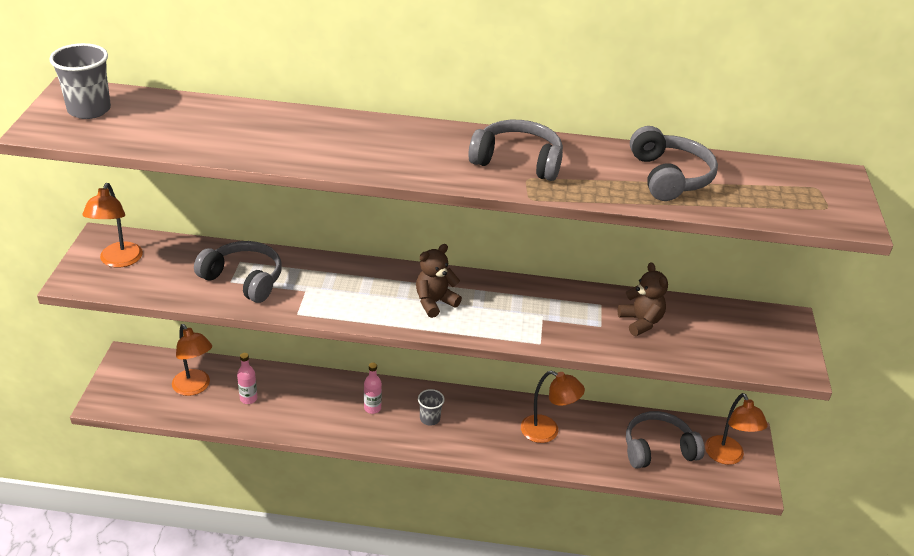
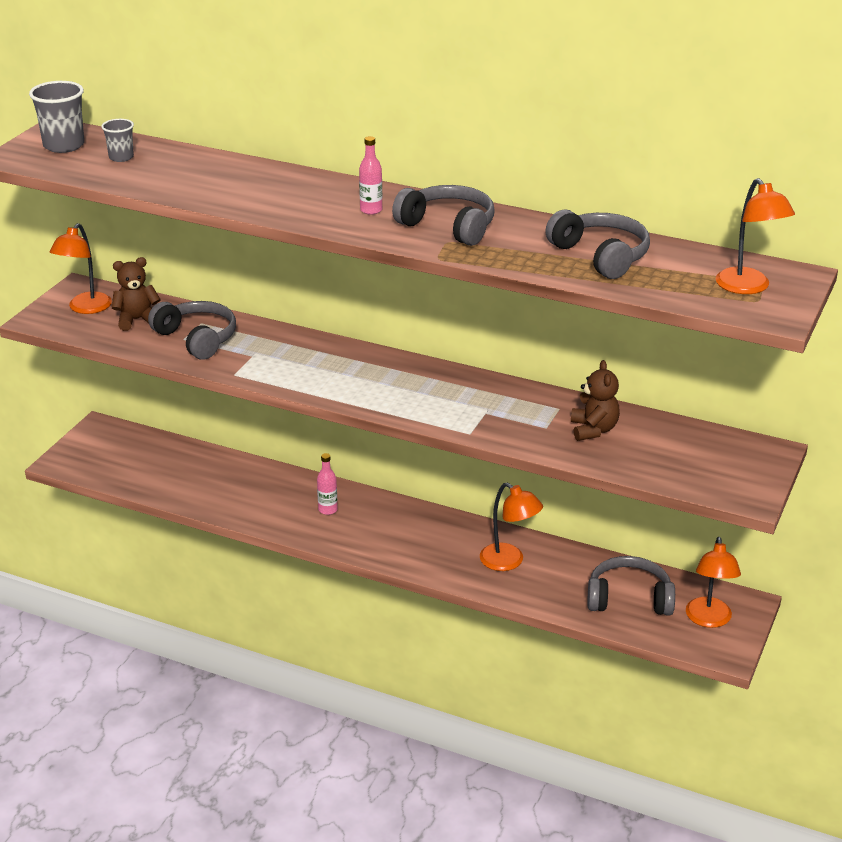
camera: 20 degrees right, 5 degrees down
orange lamp [172,324,212,396] -> orange lamp moved to [715,178,795,294]
pink bottle [237,353,257,404] -> pink bottle moved to [359,136,382,215]
brown teddy bear [416,244,462,318] -> brown teddy bear moved to [112,257,161,331]
grey cup [418,389,445,426] -> grey cup moved to [101,119,134,162]
grey headphones [630,126,718,201] -> grey headphones turned 45 degrees counterclockwise [545,210,650,279]

